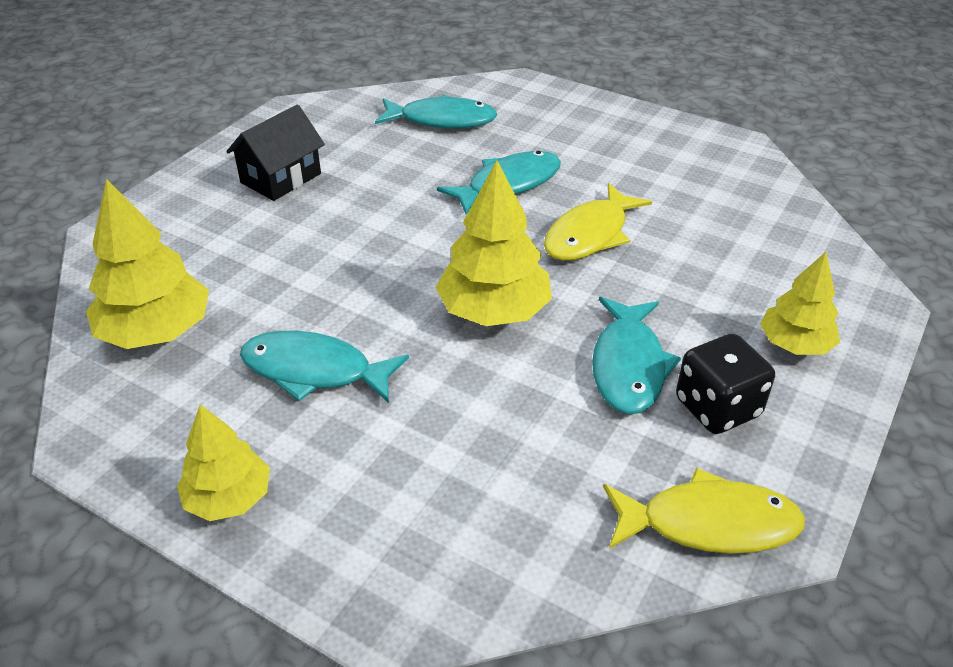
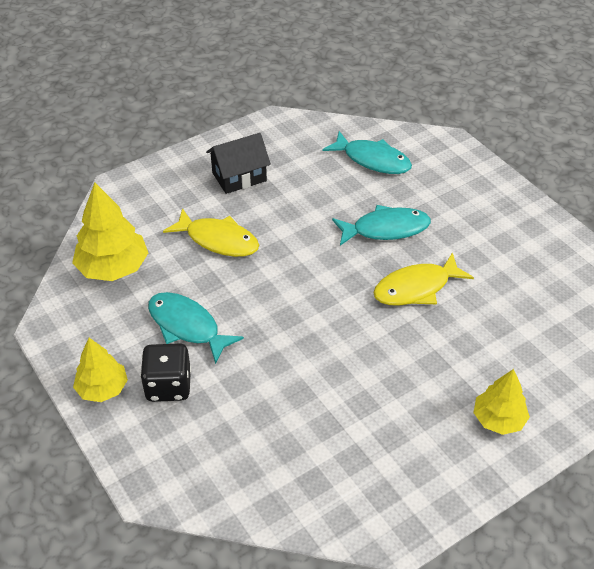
camera: 25 degrees right, 5 degrees up
yellow tree [435,160,552,326] -> none
turquoise fish [592,297,681,414] -> none
yellow fish [603,468,805,554] -> yellow fish moved to [163,208,259,257]
black dice [676,334,775,434] -> black dice moved to [140,344,191,402]

